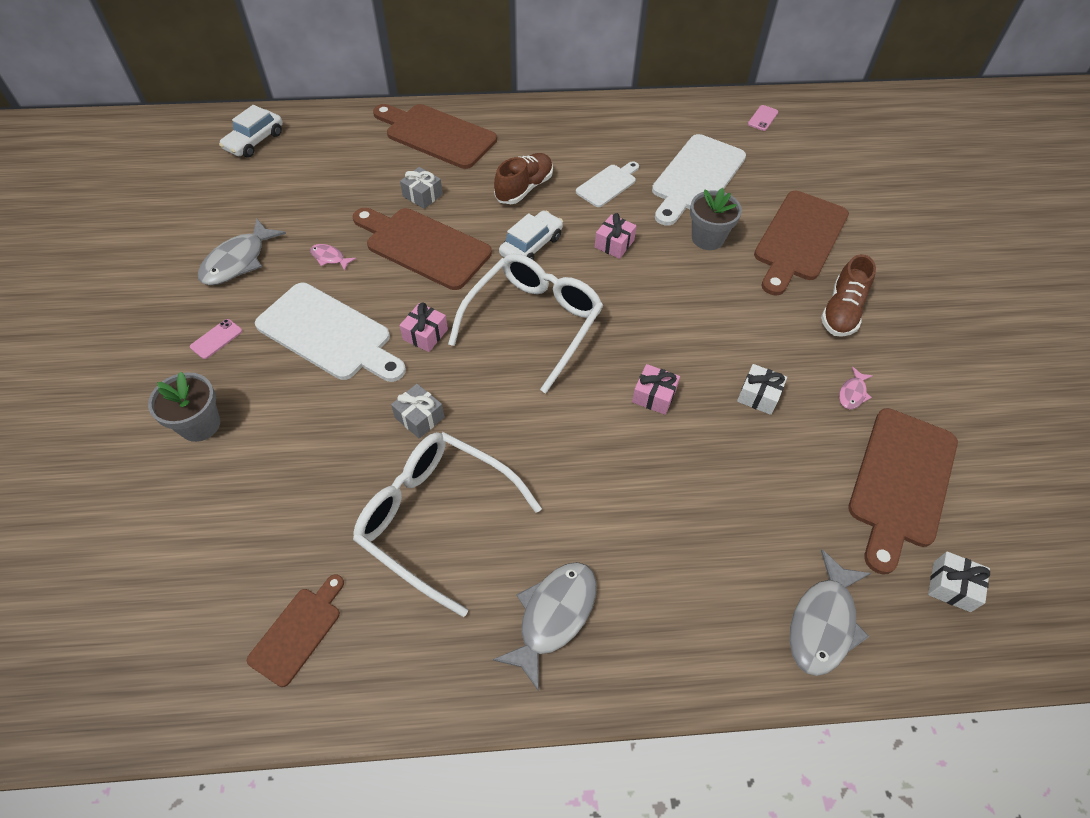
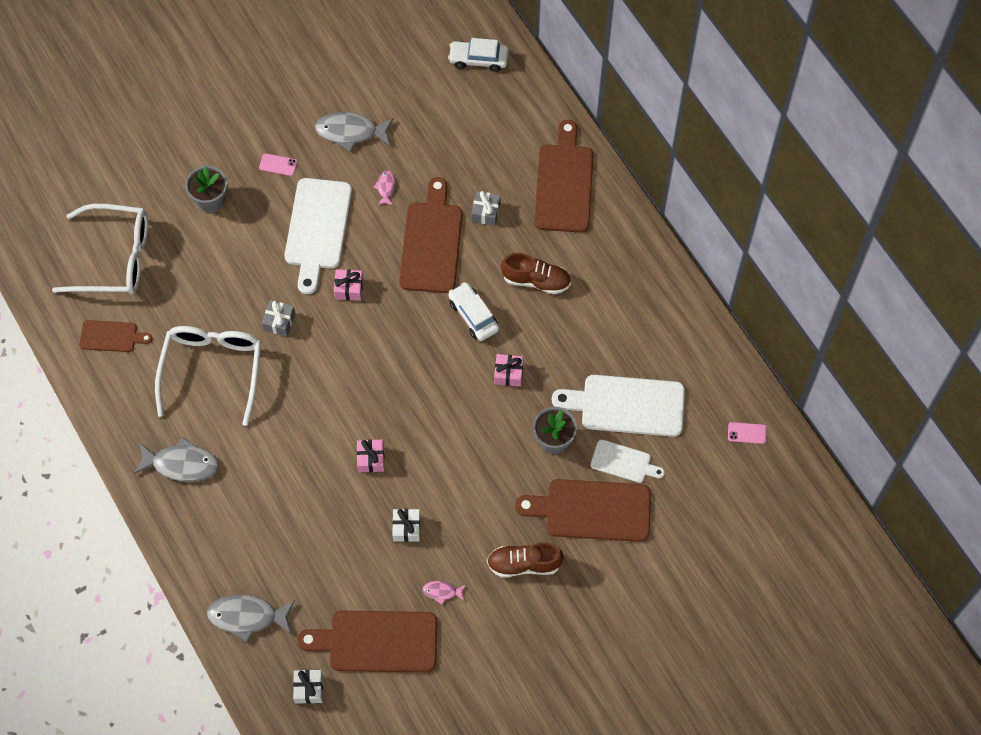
camera: 65 degrees right, 10 degrees up
white glasses [448,254,603,393] -> white glasses moved to [52,204,148,294]
white car [499,210,563,260] -> white car turned 135 degrees counterclockwise [449,282,499,341]
white cutting board [576,161,639,207] -> white cutting board moved to [591,440,665,483]

